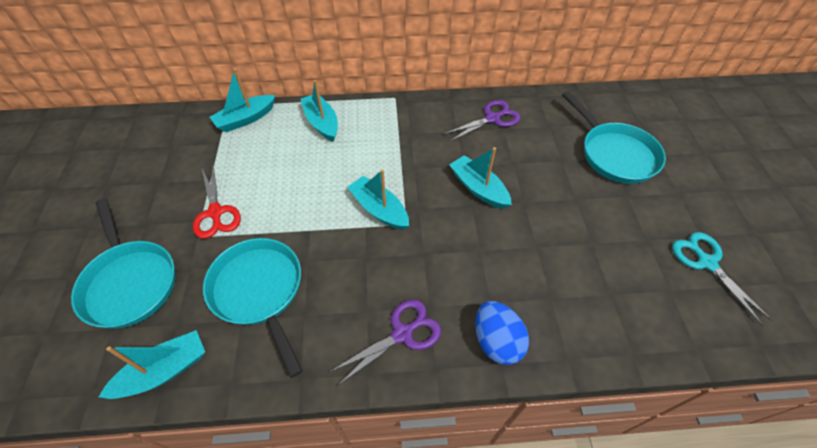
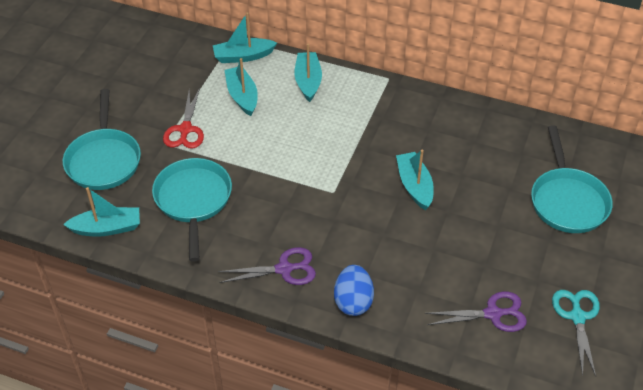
camera: 25 degrees right, 5 degrees down
turquoise boat [347,169,409,230] -> turquoise boat moved to [224,58,258,116]
purple scissors [443,100,521,142] -> purple scissors moved to [425,291,527,332]

